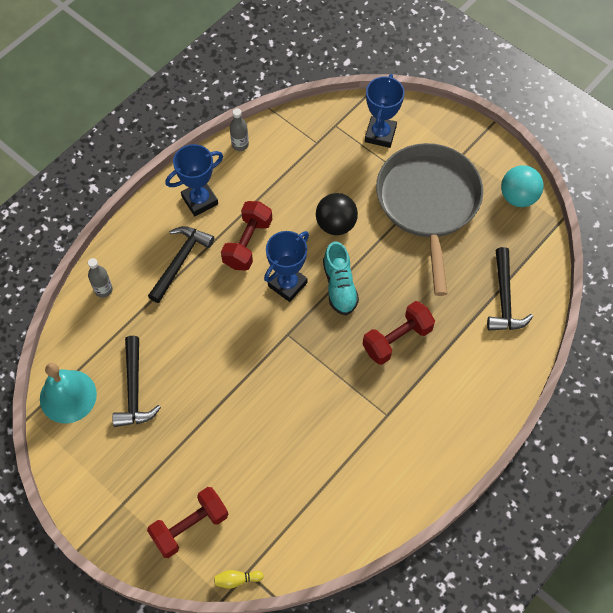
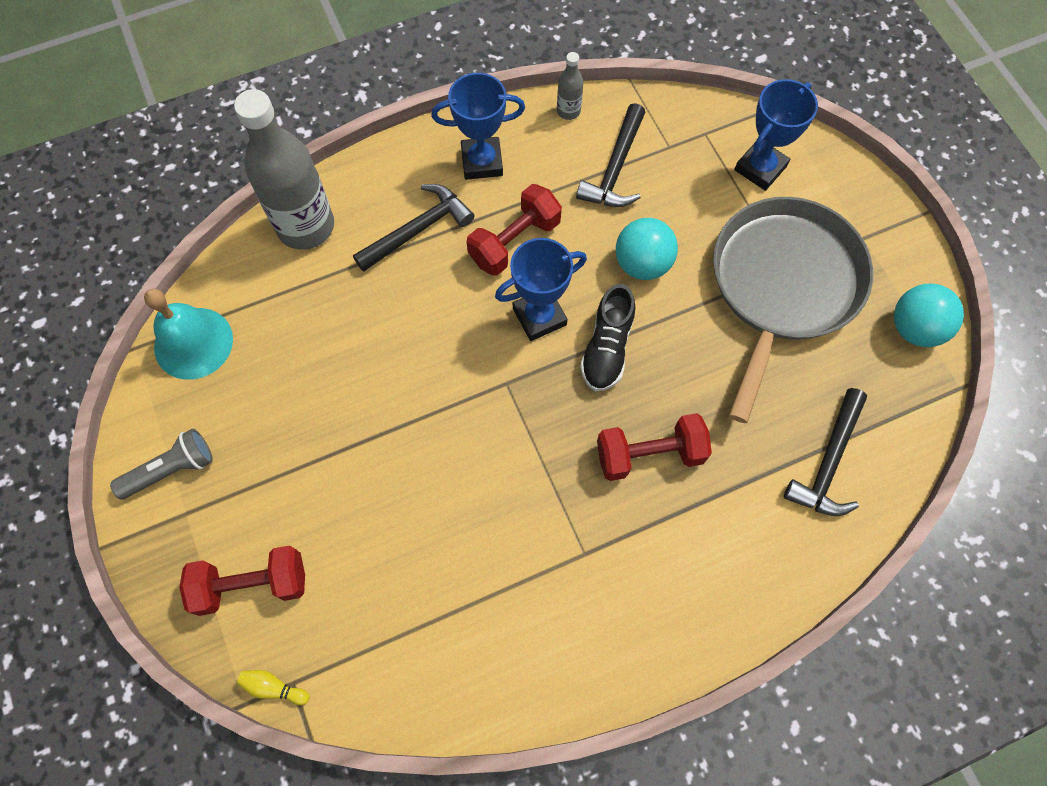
camera: 25 degrees right, 5 degrees up
grey bottle [88,258,113,298] -> grey bottle [234,89,334,250], size x2.31
black hammer [112,336,161,427] -> black hammer moved to [576,103,645,207]
black ball [316,193,358,235] -> turquoise ball [616,218,678,280]
turquoise shoe [323,242,359,315] -> black shoe [580,284,635,391]
none -> grey flashlight [110,429,213,499]

